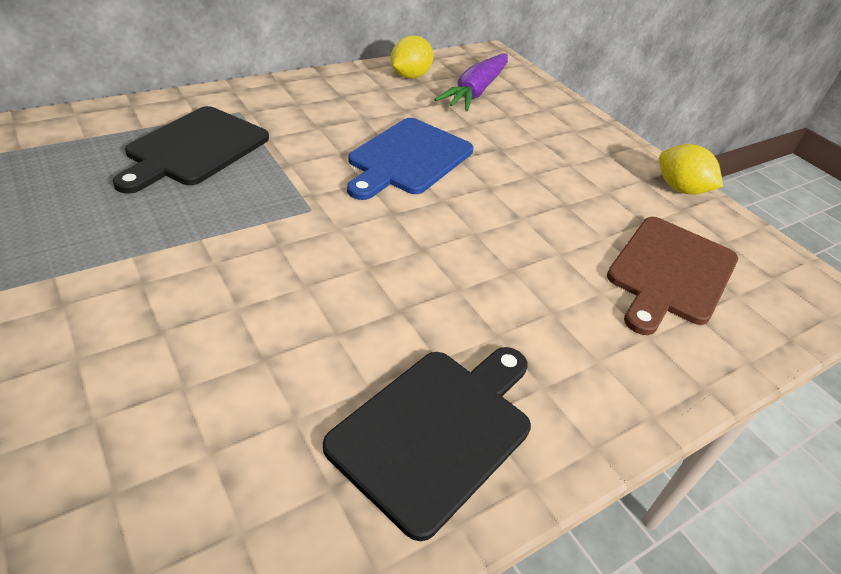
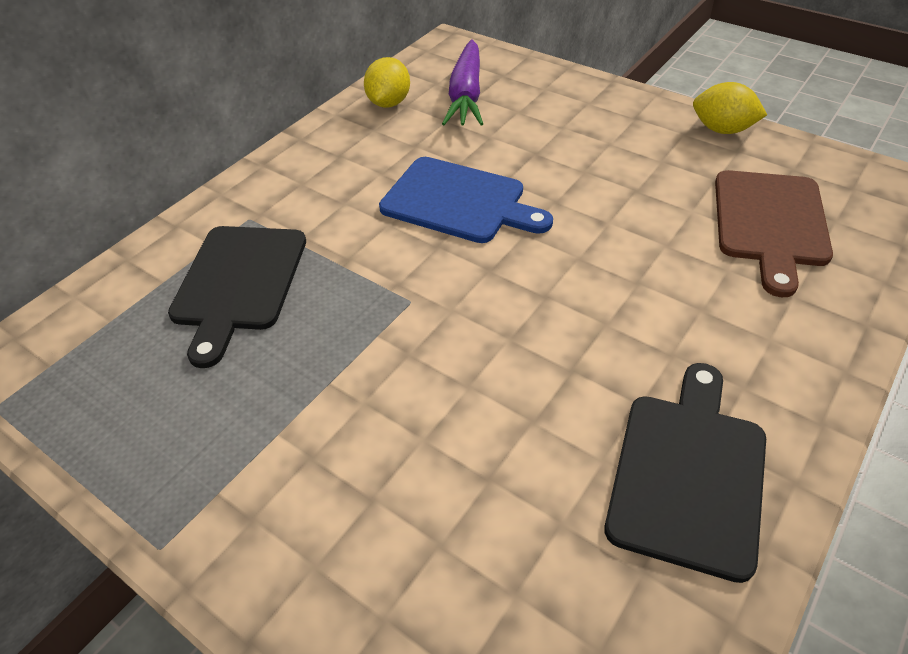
camera: 15 degrees left, 5 degrees up
blue cutting board [347,118,473,200] -> blue cutting board turned 75 degrees counterclockwise [379,157,553,243]

